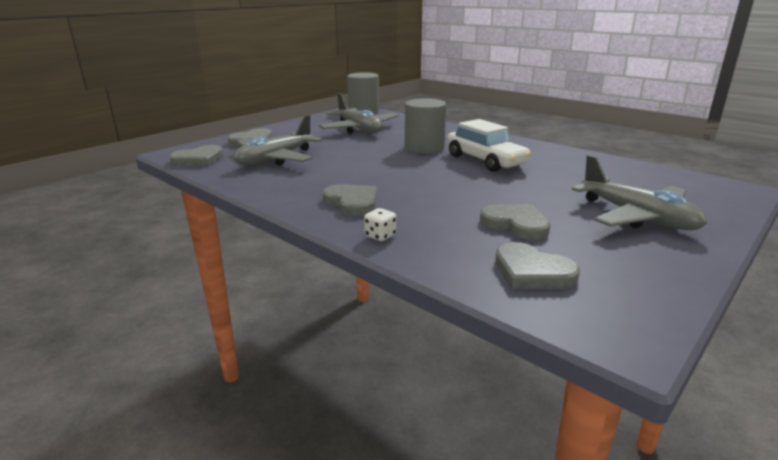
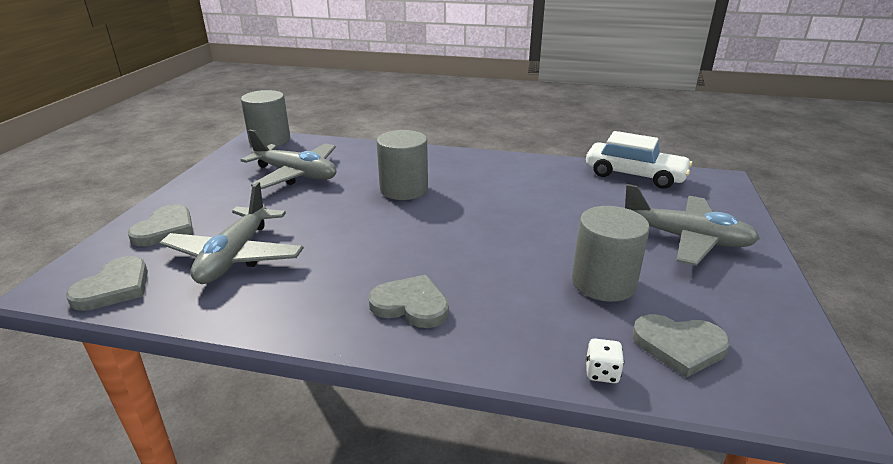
camera: 30 degrees left, 5 degrees up
white dice [364,208,396,241] -> white dice moved to [586,339,624,383]
white car [447,119,531,172] -> white car moved to [586,131,692,189]
grey heart [480,204,551,240] -> grey cylinder [572,206,650,302]

